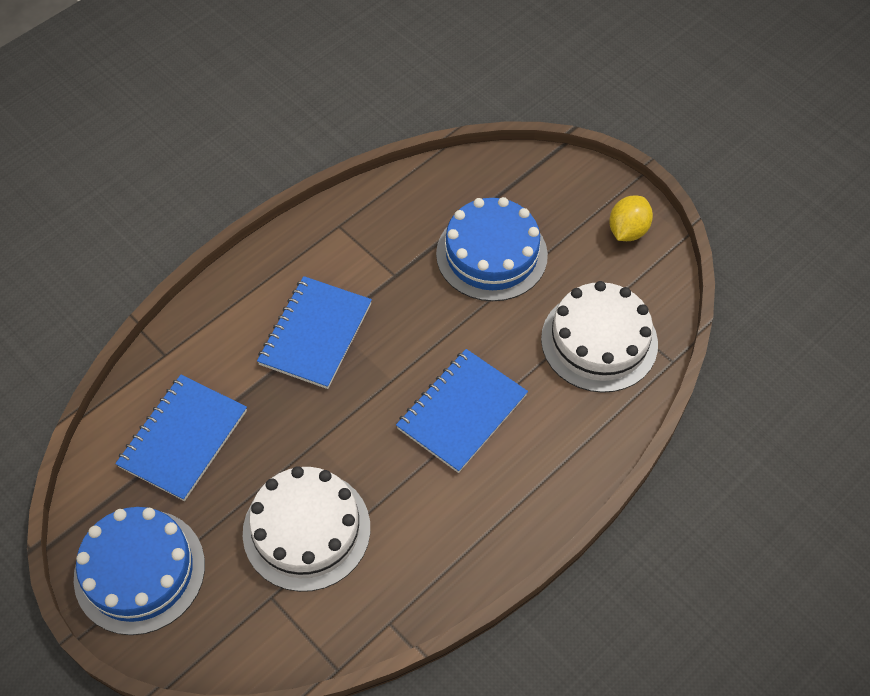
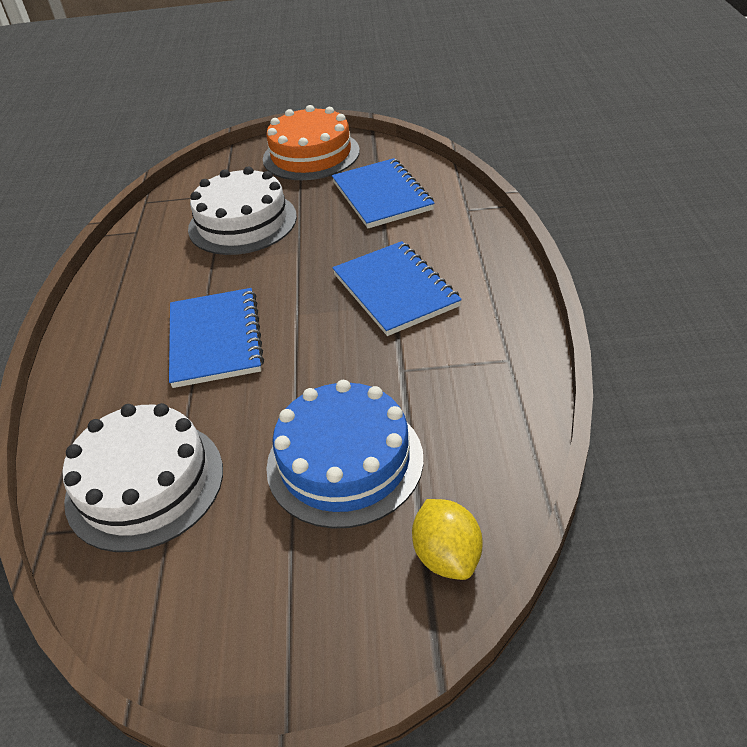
camera: 135 degrees right, 15 degrees down
blue cake [74,507,205,635] -> orange cake [263,105,360,180]
yellow lemon [609,195,653,241] -> yellow lemon moved to [412,499,482,580]

